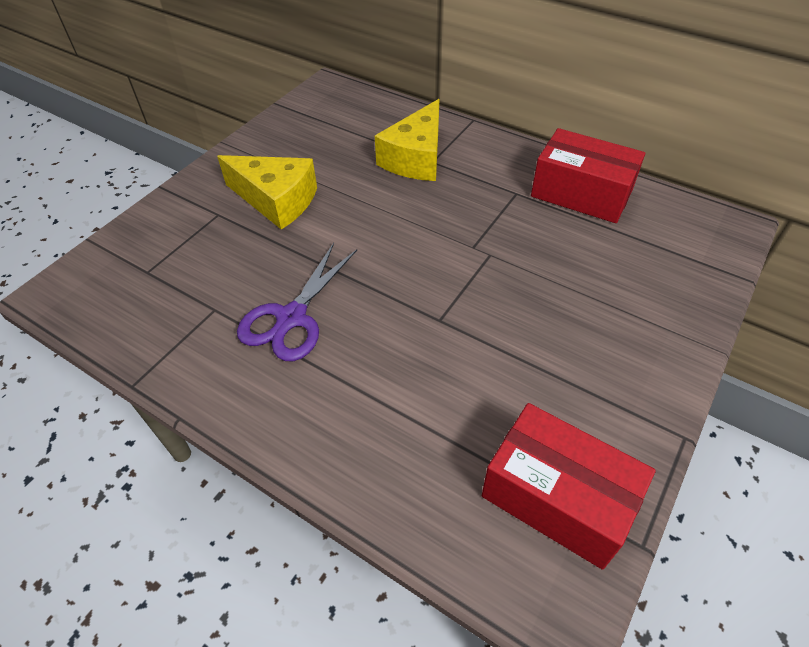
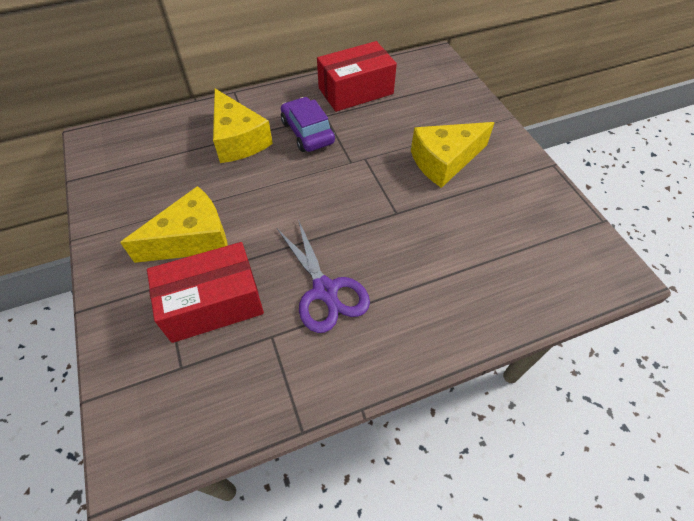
camera: 55 degrees left, 5 degrees up
red box [482,403,656,570] -> red box moved to [147,242,264,343]
none -> purple car [281,97,335,152]
none -> yellow cheese [411,122,495,188]

